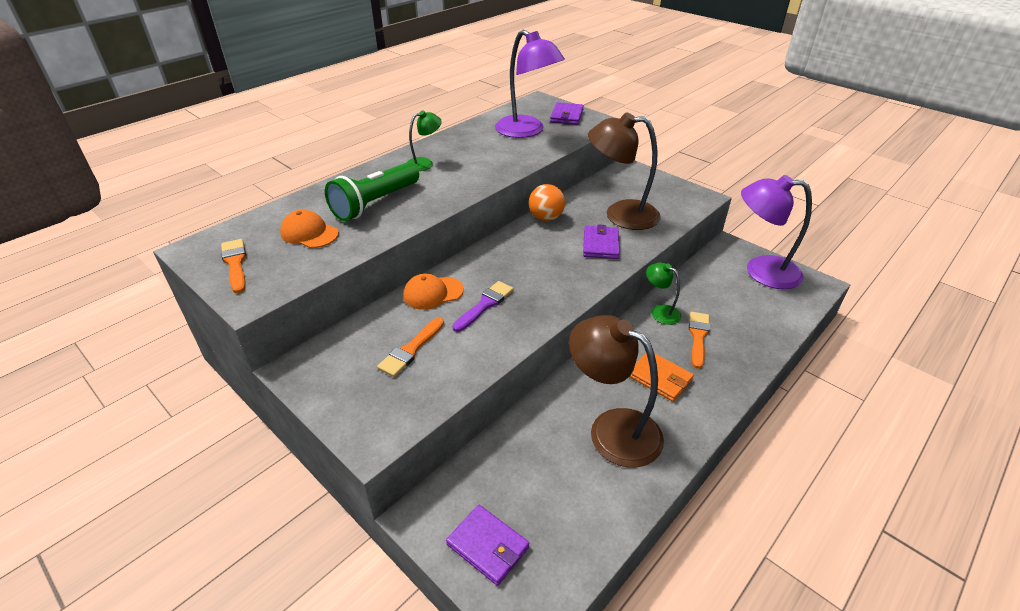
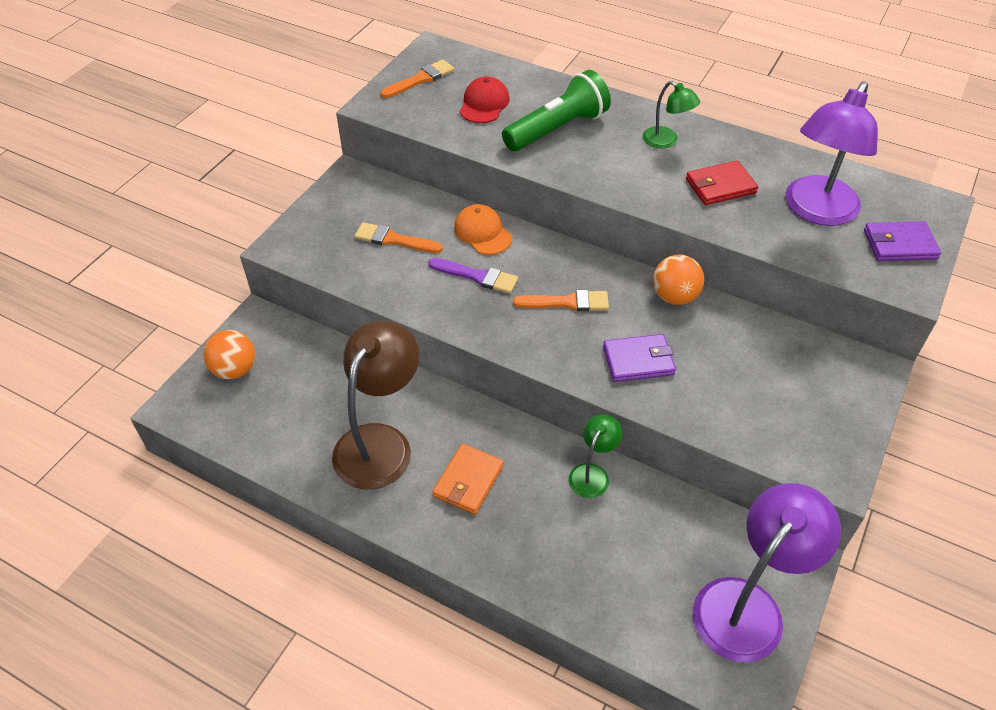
camera: 75 degrees right, 10 degrees up
orange cap [280,210,339,248] -> red cap [459,76,510,123]
green flashlight [325,162,419,221] -> green flashlight turned 120 degrees clockwise [502,70,611,151]
purple wallet [446,505,530,586] -> orange ball [203,330,255,379]
brown lamp [588,112,661,230] -> none
orange brush [689,312,710,369] -> orange brush moved to [513,290,609,311]
purple lamp [741,175,812,289] -> purple lamp turned 45 degrees clockwise [693,483,841,662]
none -> red wallet [686,161,758,205]

